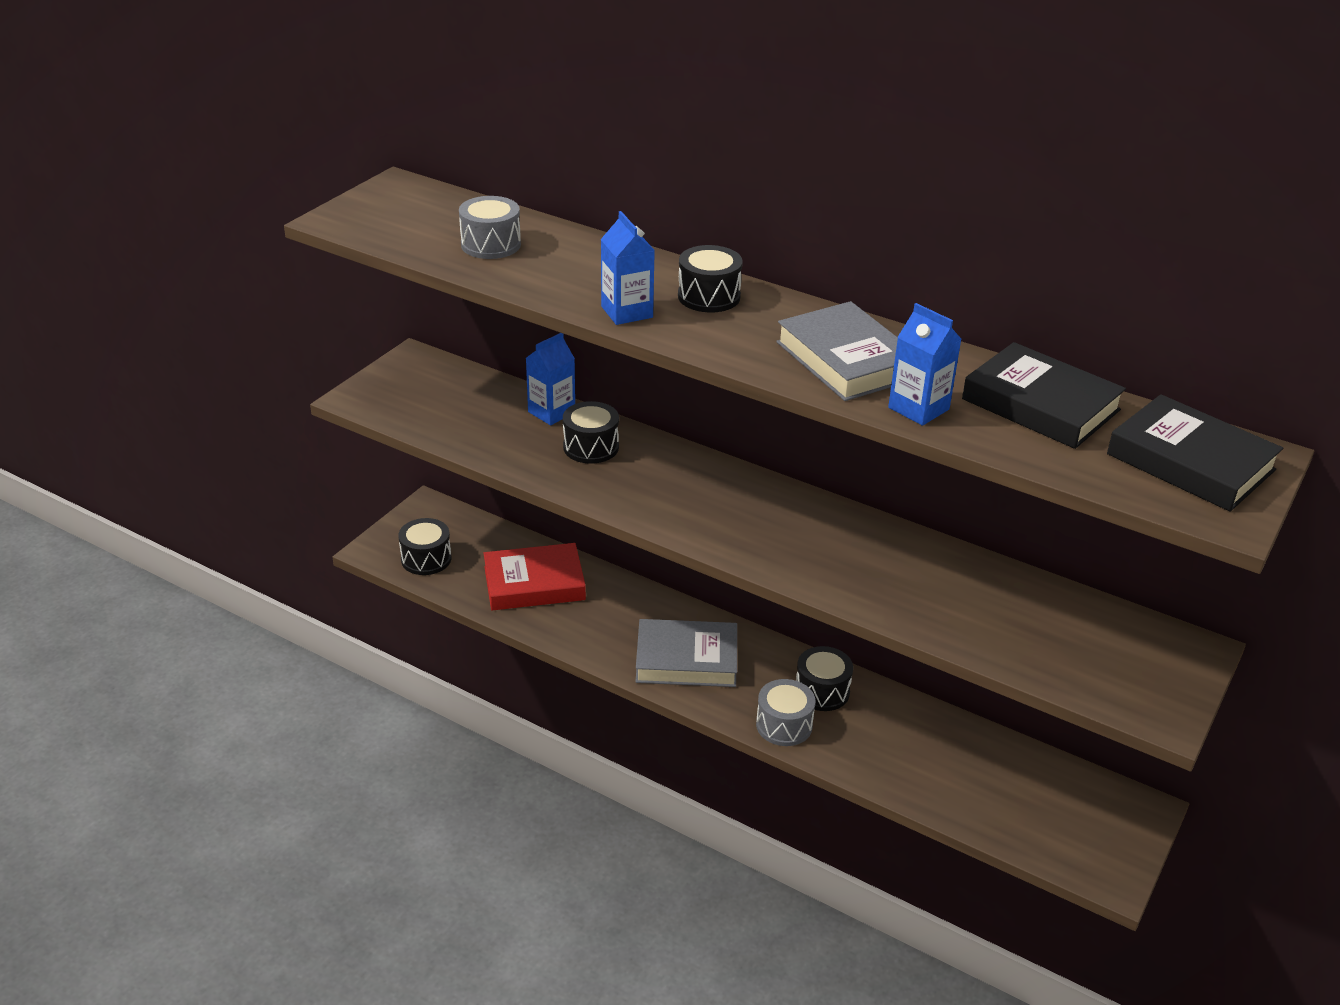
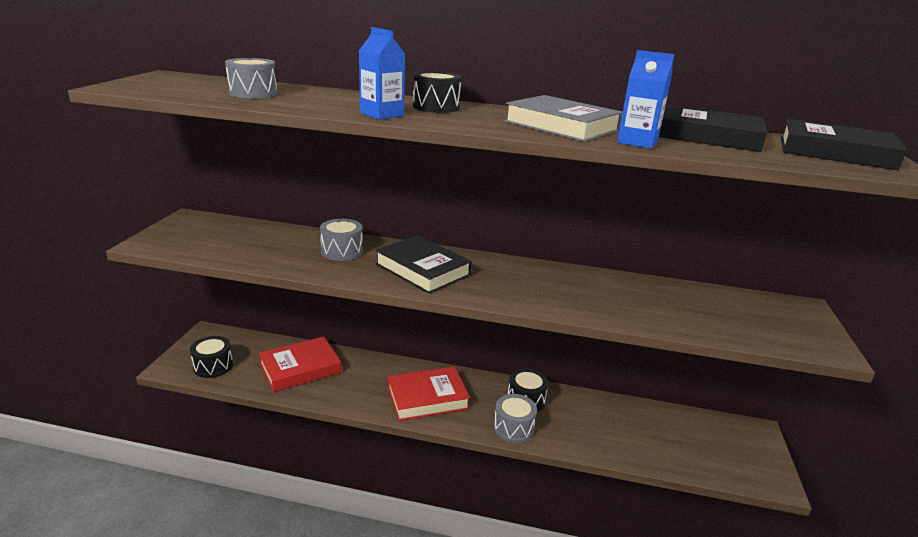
camera: 20 degrees left, 10 degrees down
blue carton [526,333,575,425] -> none
black drum [563,401,619,464] -> grey drum [320,219,363,261]
grey book [635,619,737,687] -> red book [388,366,470,421]
none -> black book [375,235,472,294]

